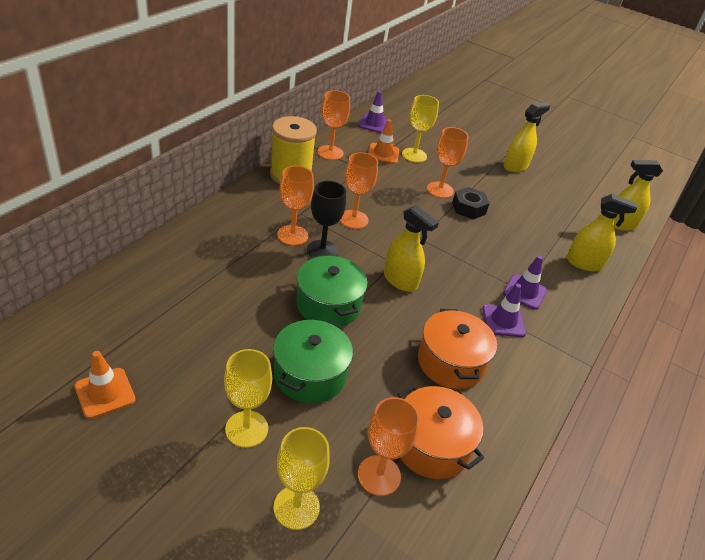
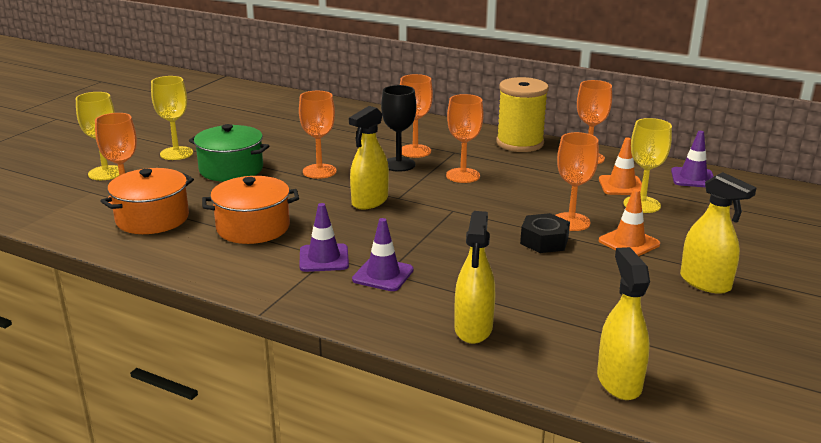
camera: 90 degrees right, 15 degrees down
orange traffic cone [75,351,136,419] -> orange traffic cone moved to [599,189,660,256]
green pot [296,255,368,326] -> orange goblet [299,91,337,179]

